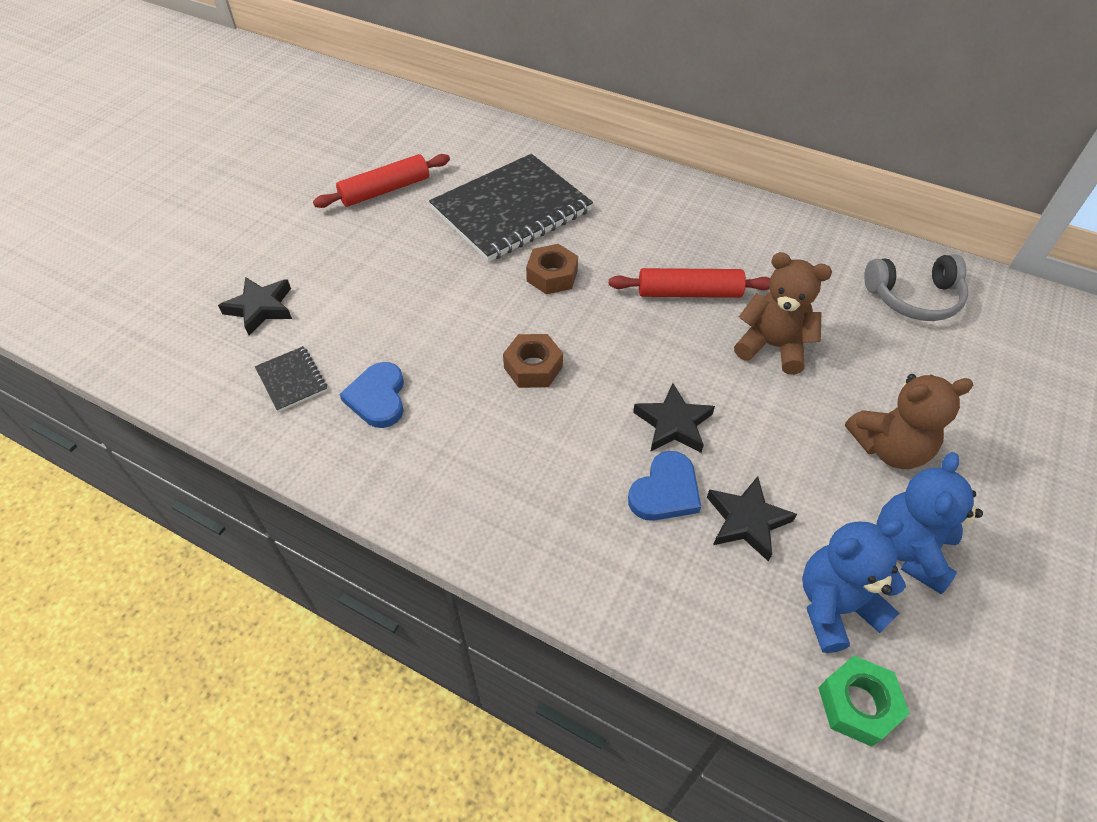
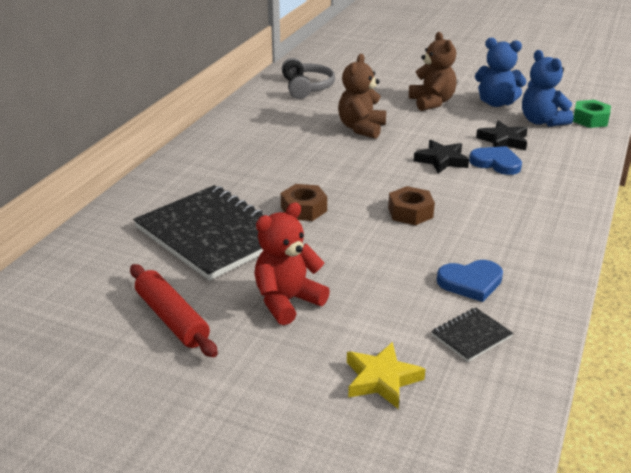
camera: 95 degrees left, 20 degrees down
black star [218,277,292,335] -> yellow star [347,342,425,409]
red rolling pin [609,268,770,298] -> none
none -> red teddy bear [254,202,330,325]

